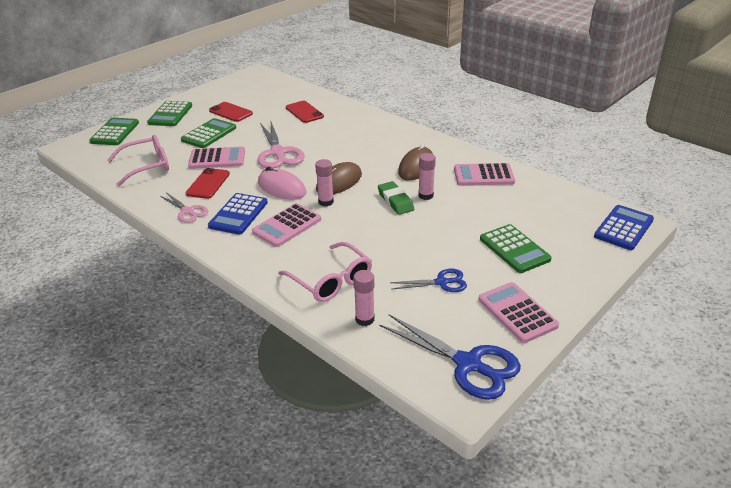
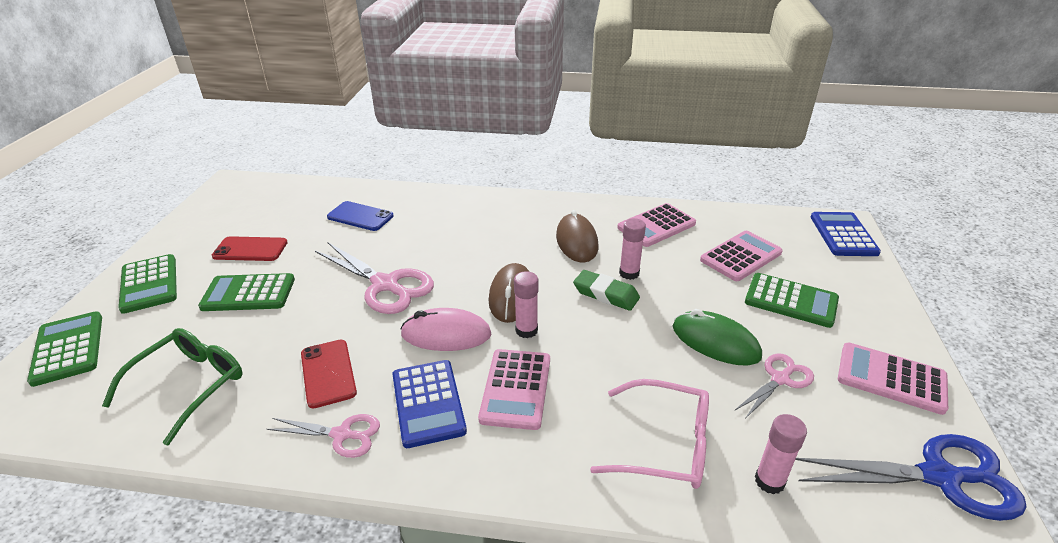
camera: 35 degrees left, 0 degrees up
pink glasses [107,135,169,186] -> green glasses [102,328,243,446]
green calculator [181,118,236,148] -> green calculator turned 90 degrees counterclockwise [198,273,295,311]
pink calculator [188,146,245,169] -> pink calculator moved to [700,231,783,281]
red phone [286,101,324,123] -> blue phone [327,201,394,231]
blue scissors [390,269,467,292] -> pink scissors [734,353,814,419]
none -> green mouse [673,309,762,365]

